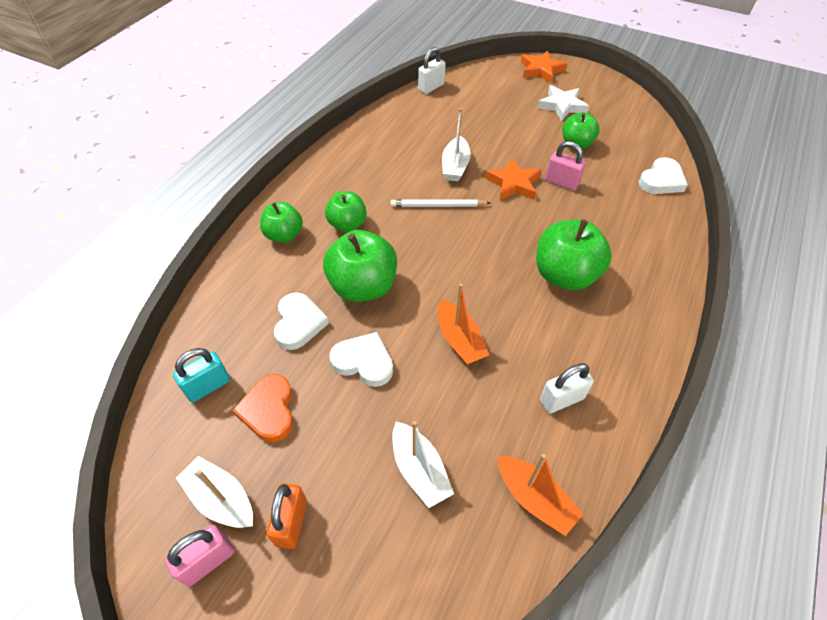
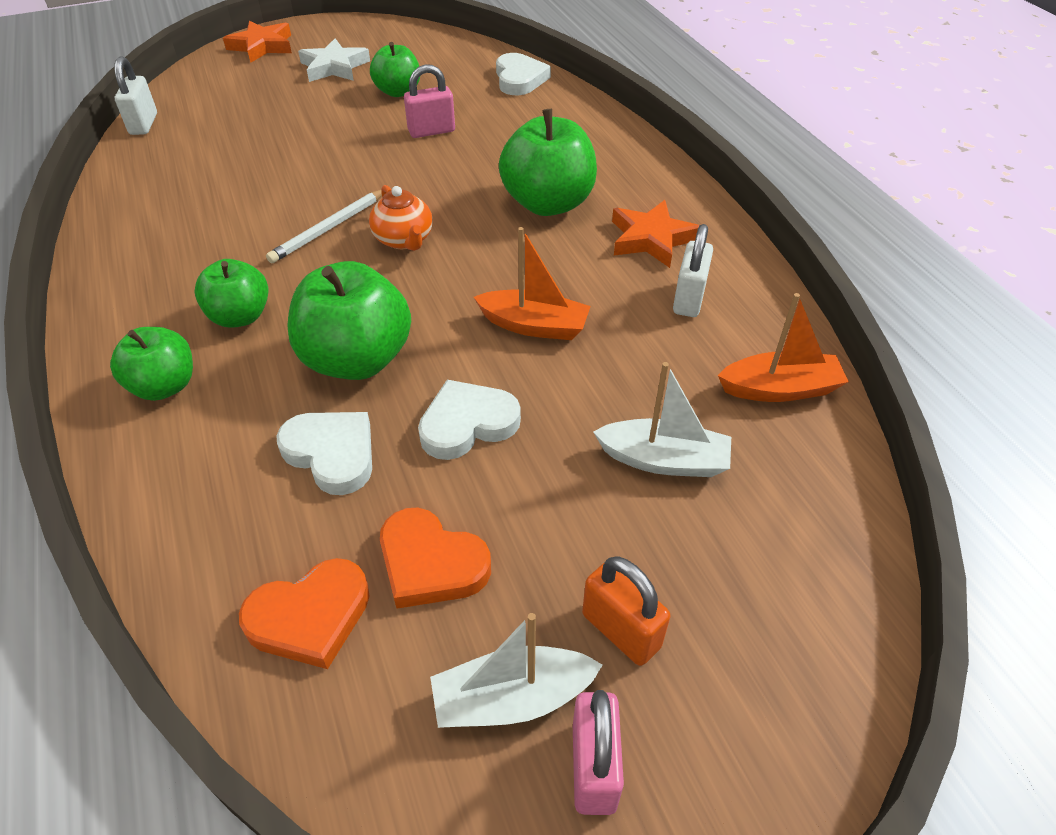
camera: 50 degrees left, 5 degrees down
turquoise padlock [173,348,230,402] -> orange heart [239,558,370,669]
white boat [442,108,471,181] -> none
orange star [485,157,542,201] -> orange star moved to [612,200,700,268]
none -> orange teapot [369,185,433,251]

